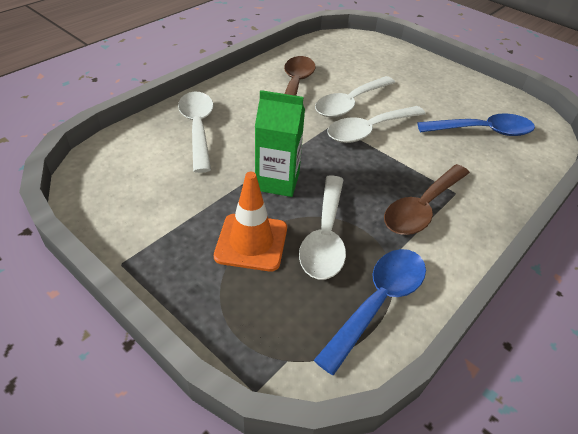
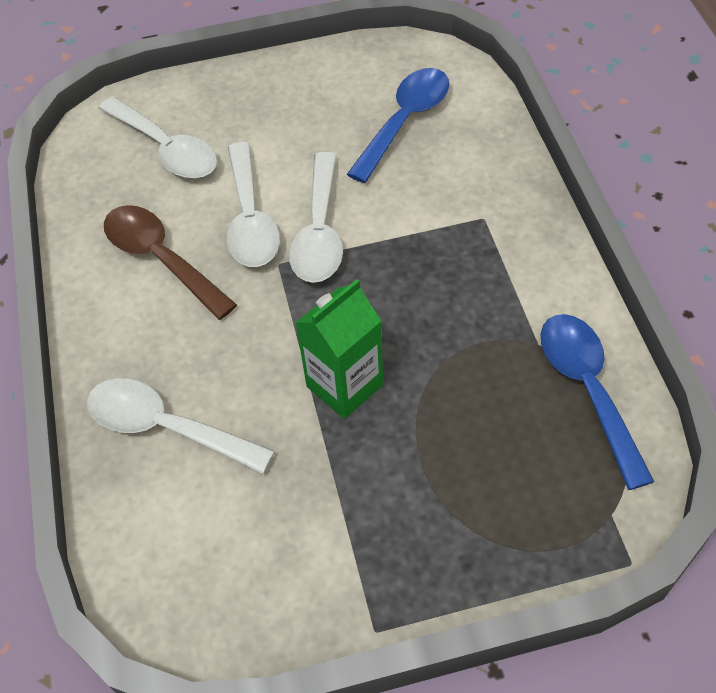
camera: 50 degrees left, 10 degrees up
orange traffic cone [214,172,287,271] -> none
white spoon [299,175,346,279] -> white spoon moved to [99,97,217,179]
brown spoon [384,164,470,235] -> none

